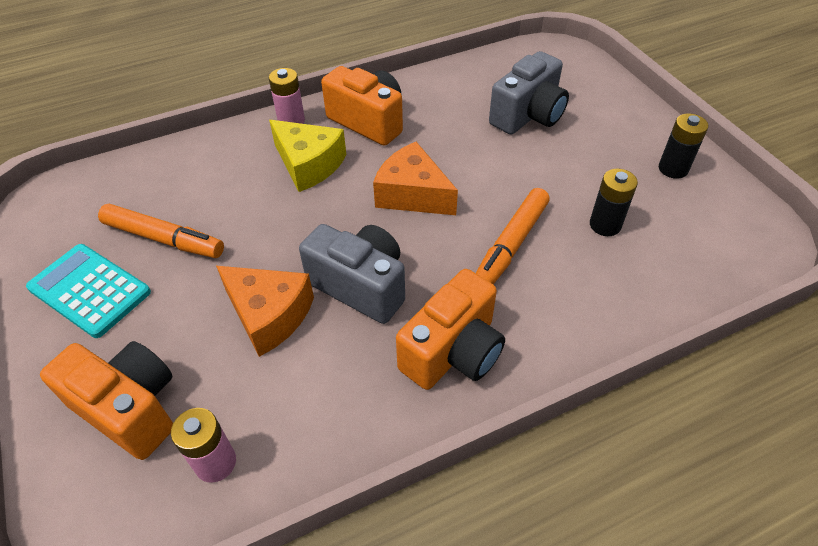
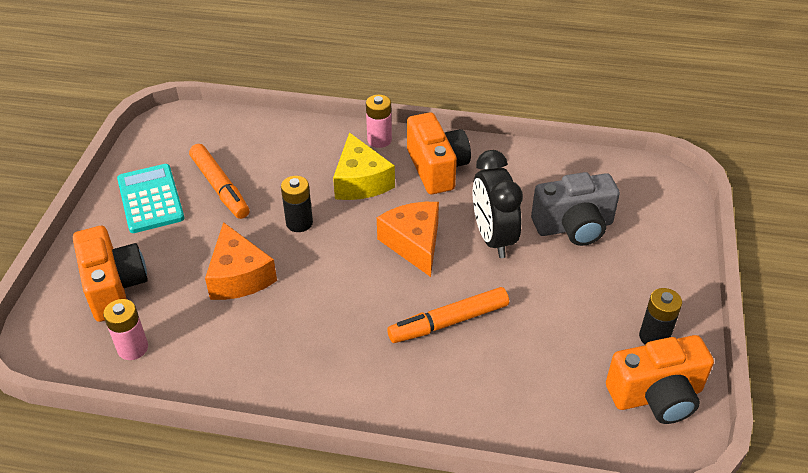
camera: 35 degrees right, 5 degrees down
grey camera [299,224,405,324] -> none
orange camera [396,269,505,390] -> orange camera moved to [606,335,714,424]
black battery [590,169,638,236] -> black battery moved to [281,176,313,232]
none -> black clock [473,150,523,258]

